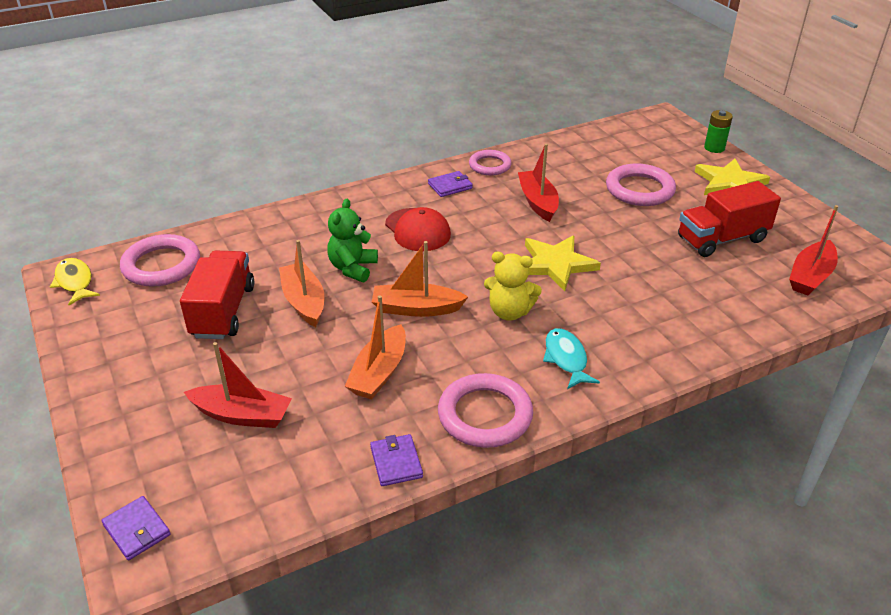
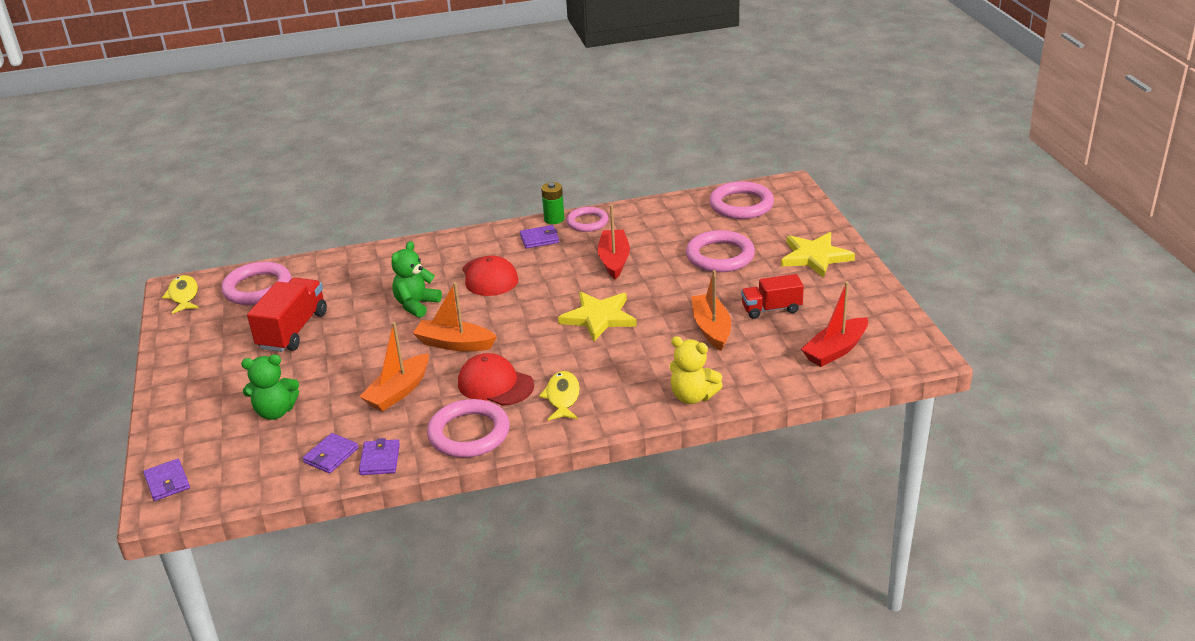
camera: 15 degrees right, 5 degrees down
red boat [184,342,292,428] -> green teddy bear [241,355,299,420]
orange boat [279,240,324,327] -> orange boat moved to [691,270,731,350]
yellow teddy bear [484,252,542,321] -> yellow teddy bear moved to [669,336,723,404]
turquoise fish [543,328,600,389] -> yellow fish [539,371,580,421]
red truck [678,181,781,257] -> red truck [741,274,804,319], size x0.65
green battery [704,110,733,153] -> green battery moved to [541,182,565,224]
none -> purple wallet [303,433,359,473]
none -> red cap [458,353,534,406]
none -> pink ring [709,181,774,219]

